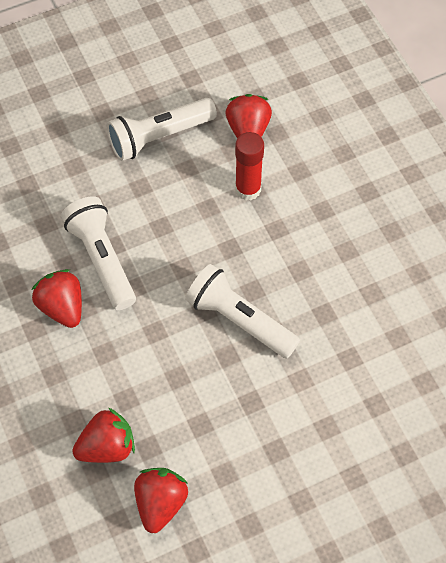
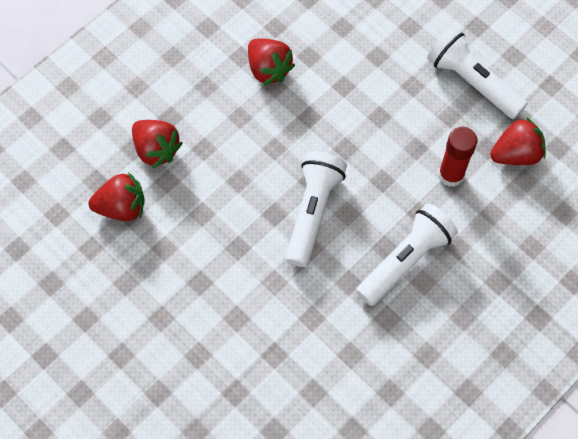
camera: 70 degrees right, 5 degrees up
red strawberry [32,269,82,328] -> red strawberry turned 105 degrees clockwise [248,38,295,85]
white flashlight [61,196,136,310] -> white flashlight moved to [356,203,458,306]

